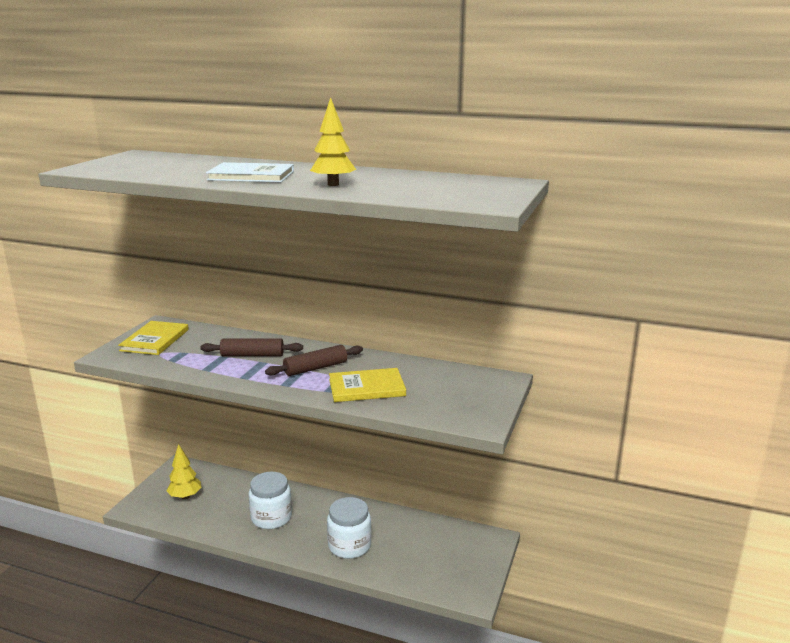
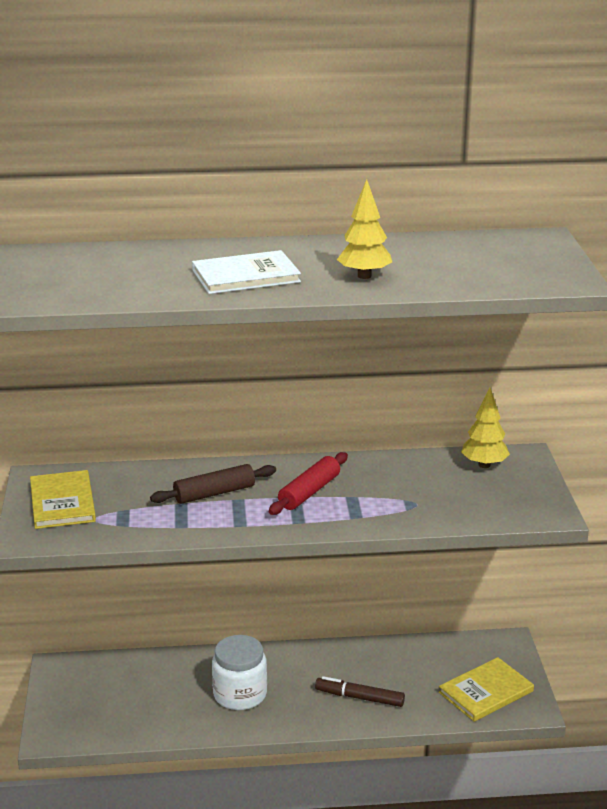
camera: 25 degrees left, 5 degrees up
yellow tree [167,444,202,499] -> yellow tree moved to [461,388,510,468]
brown rolling pin [265,345,363,376] -> red rolling pin [269,452,348,515]
white jar [327,497,372,559] -> brown marker [315,676,405,707]
yellow book [329,368,406,402] -> yellow book moved to [439,657,534,722]

